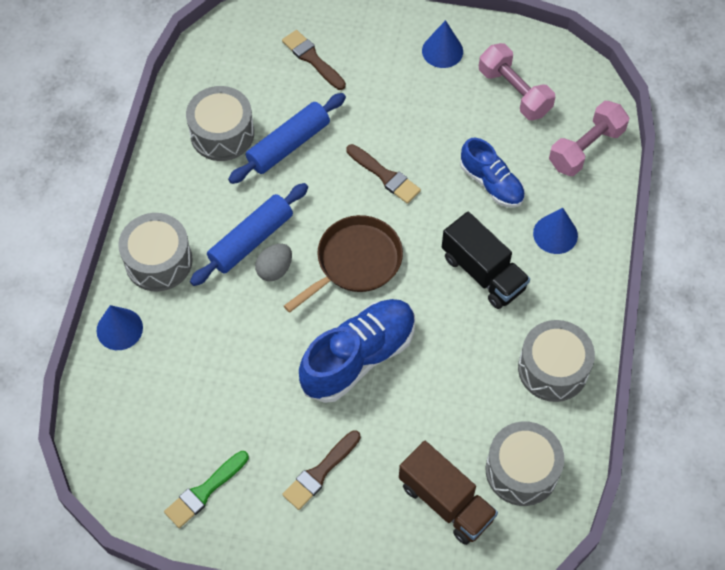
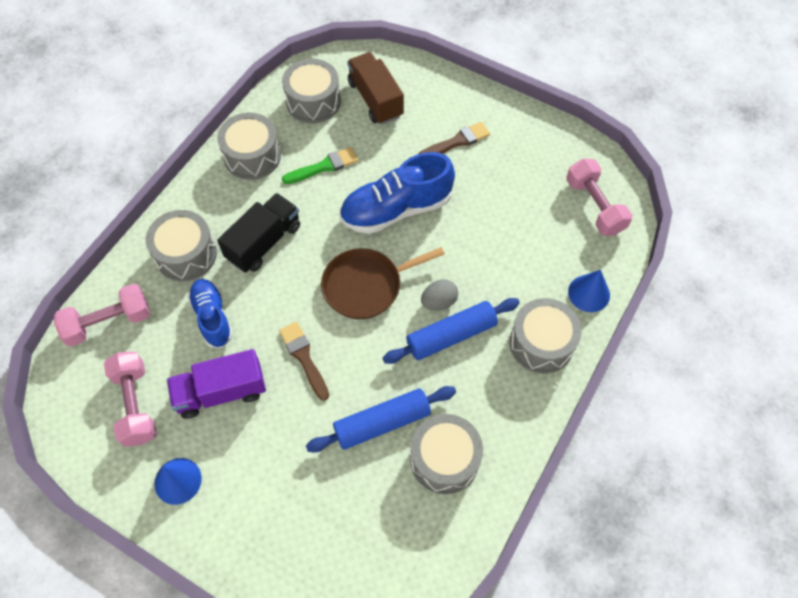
camera: 160 degrees left, 0 degrees up
green brush [164,451,249,528] -> green brush moved to [282,147,358,184]
brown brush [282,30,346,90] -> none
black truck [442,212,530,309] -> black truck turned 60 degrees clockwise [217,193,300,272]
blue cone [533,208,578,254] -> grey drum [146,210,217,282]
none -> purple truck [167,349,266,419]
none -> pink dumbbell [566,158,632,236]

